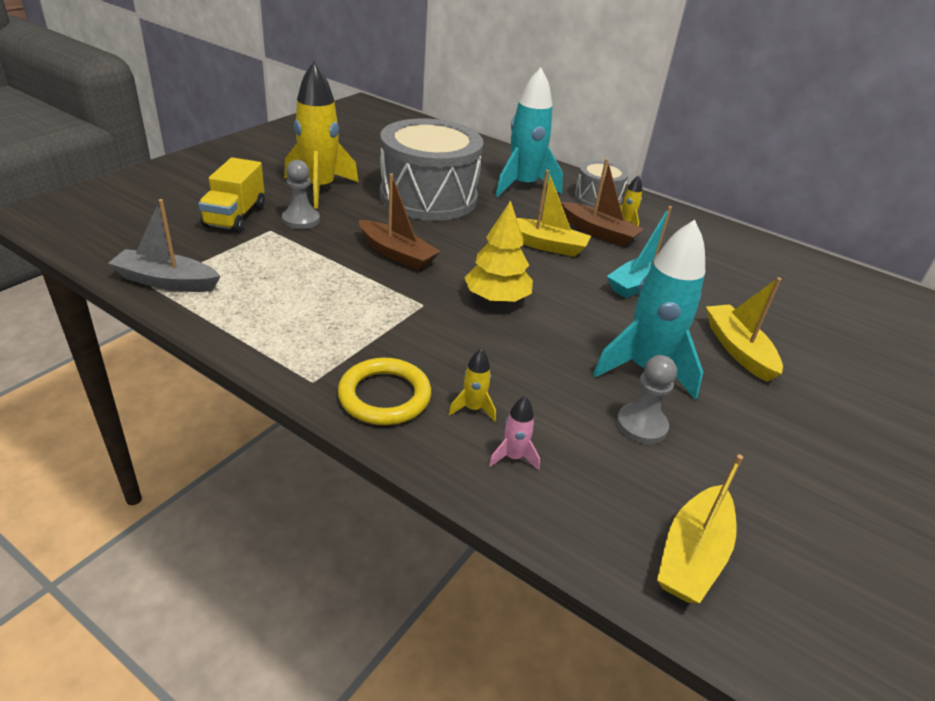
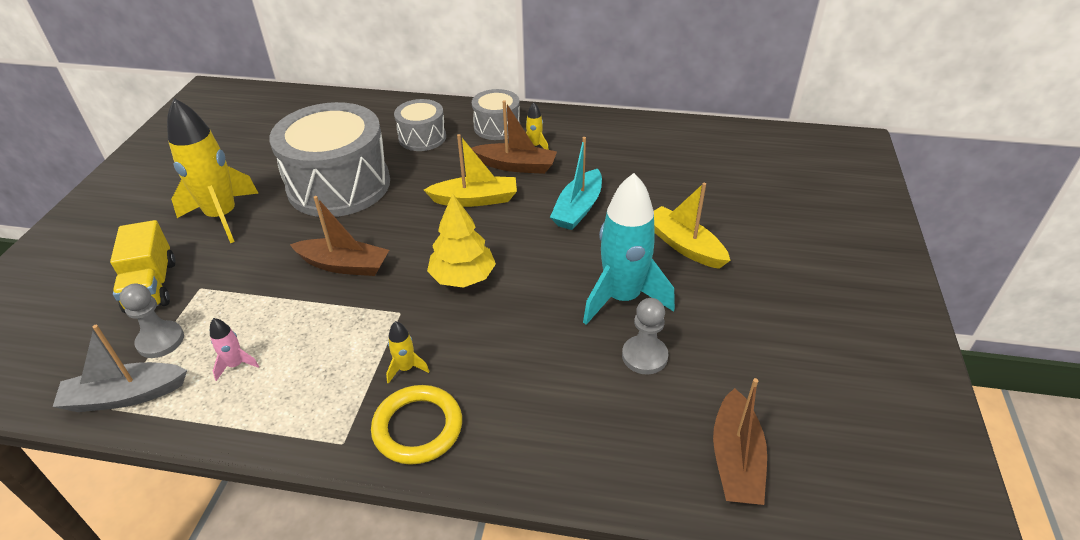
camera: 20 degrees left, 5 degrees up
grey pawn [282,160,320,229] -> grey pawn moved to [120,283,184,358]
yellow rocket [449,349,496,422] -> yellow rocket moved to [386,321,429,384]
pink rocket [489,396,540,471] -> pink rocket moved to [210,318,259,381]
turquoise rocket [495,68,563,197] -> grey drum [394,99,446,151]
yellow boat [657,454,743,603] -> brown boat [713,378,767,505]

